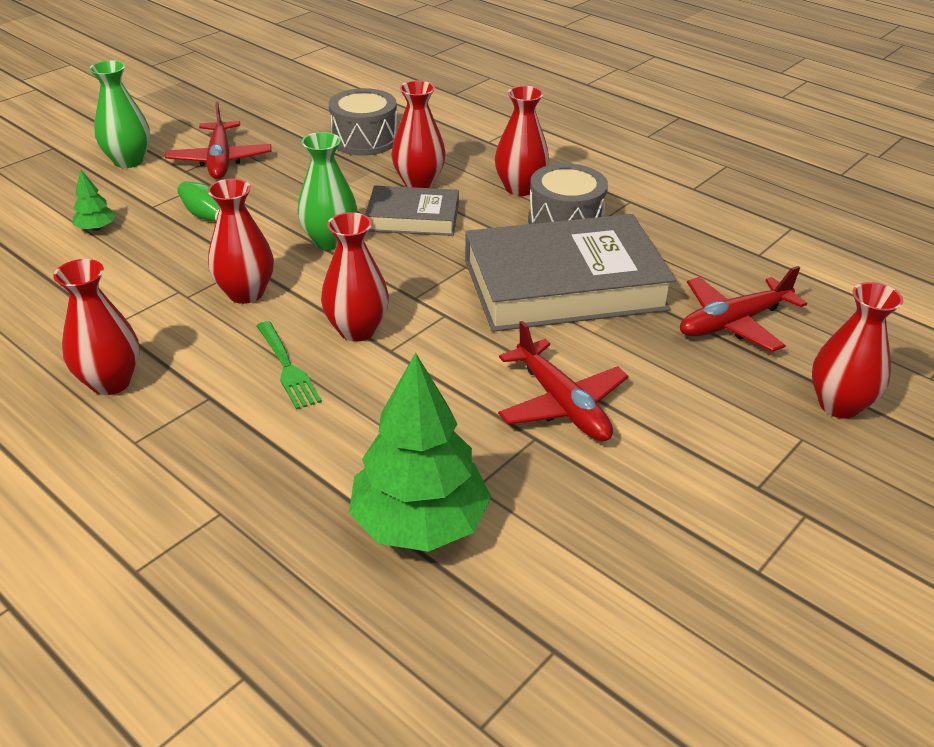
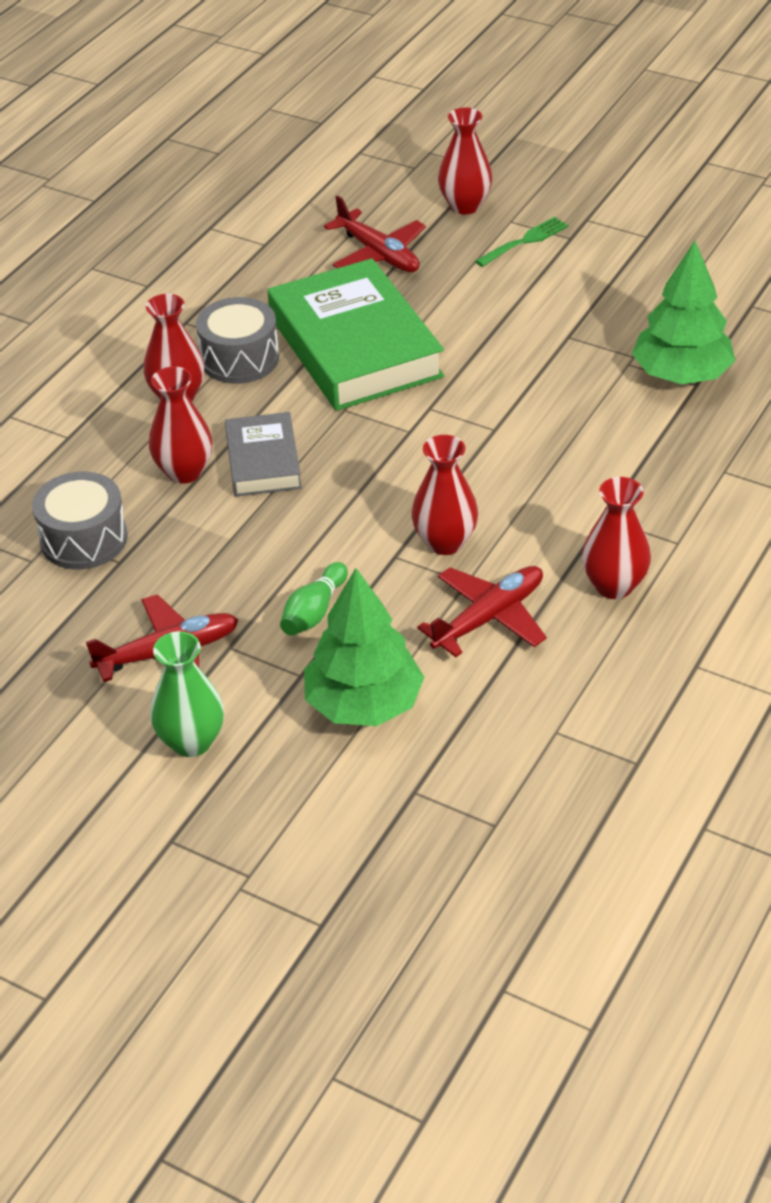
camera: 100 degrees left, 5 degrees up
green tree [73,170,116,231] -> green tree [304,568,424,726], size x2.32
green fork [257,321,322,410] -> green fork moved to [475,217,569,267]
green vase [297,132,357,250] -> none
red vase [321,212,389,342] -> none
grey book [465,214,676,332] -> green book [268,258,444,411]
red plane [498,321,628,441] -> red plane moved to [417,566,547,657]

